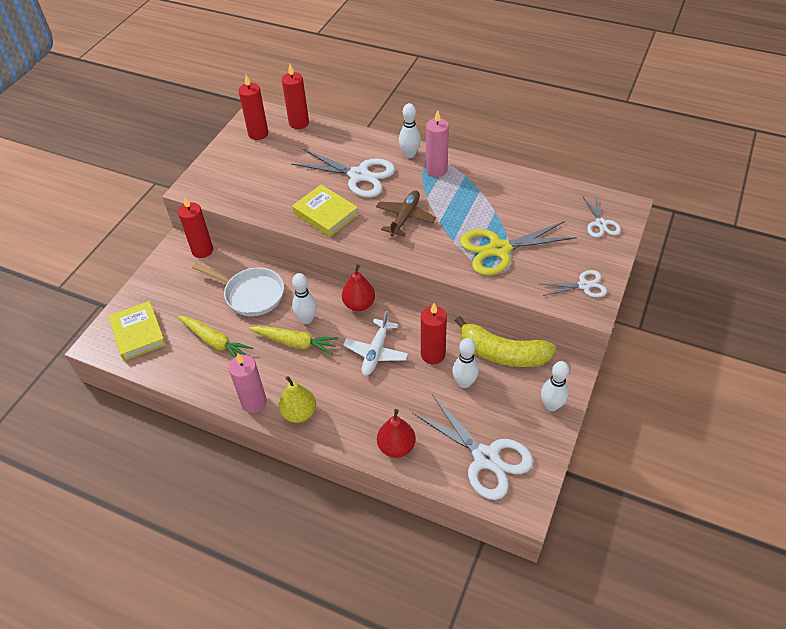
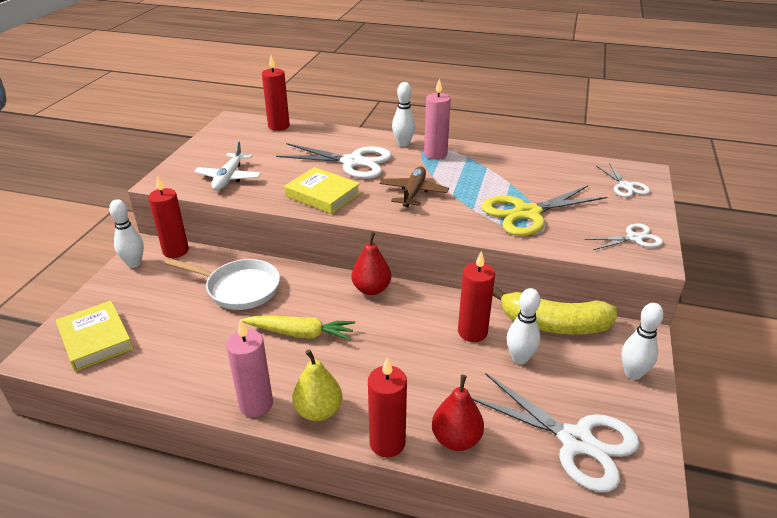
camera: 10 degrees left, 15 degrees down
yellow carrot [178,316,253,358] -> none
red candle [238,75,268,140] -> red candle moved to [368,357,407,458]
white bowling pin [292,273,317,324] -> white bowling pin moved to [109,199,144,268]
white plane [343,311,408,376] -> white plane moved to [194,141,261,190]

